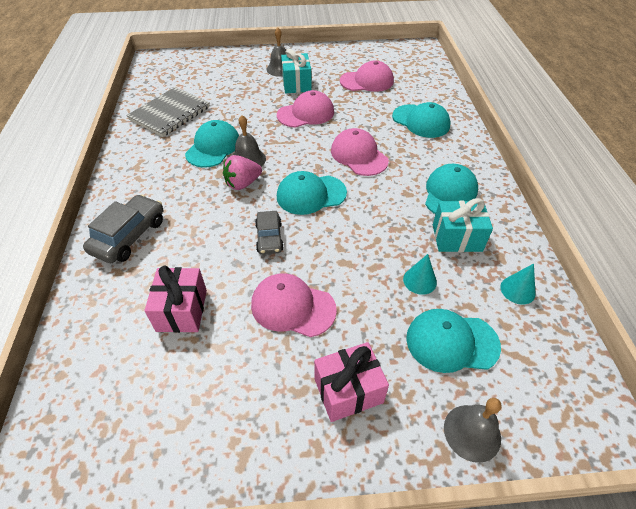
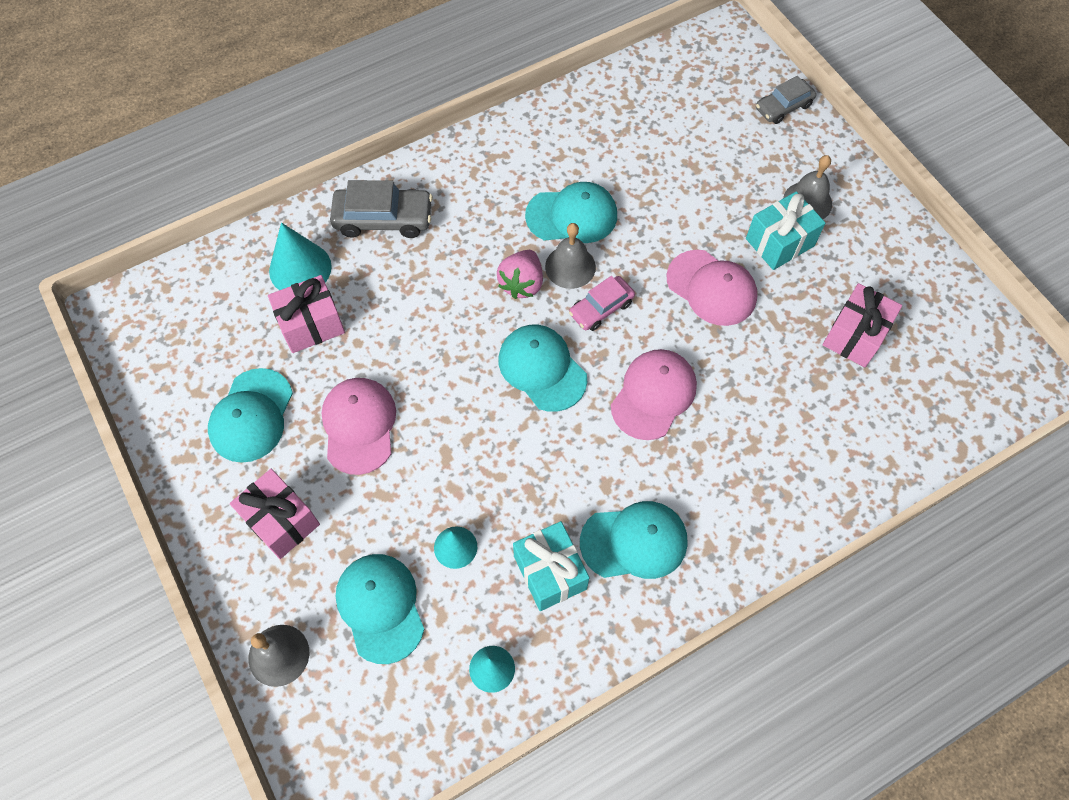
camera: 65 degrees right, 15 degrees up
grey notebook [126,87,210,137] -> none
pink strawberry [223,155,262,190] -> pink strawberry turned 105 degrees counterclockwise [497,250,543,299]
grey car [255,211,284,255] -> grey car moved to [756,76,816,124]
pink cap [340,61,394,92] -> pink gift [822,283,902,367]
turquoise cap [392,102,451,138] -> turquoise cap moved to [208,368,293,463]
none -> turquoise cone [269,223,332,290]
none -> pink car [569,276,635,331]

